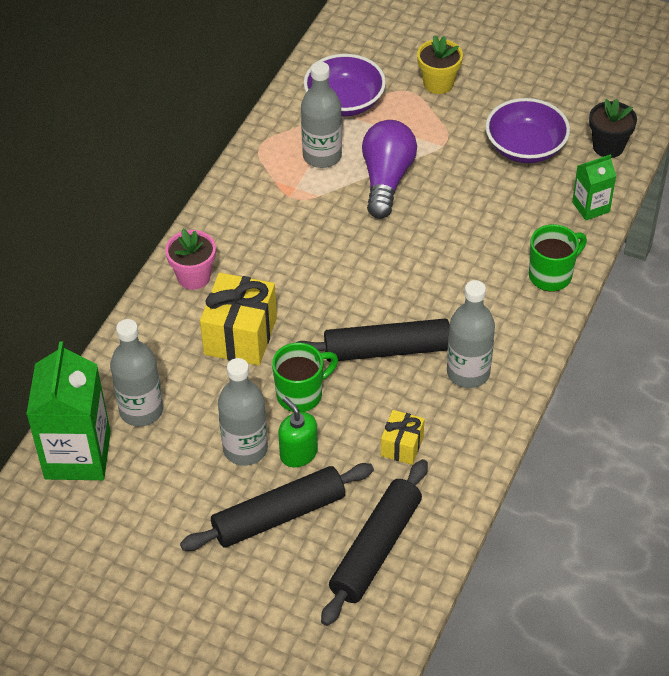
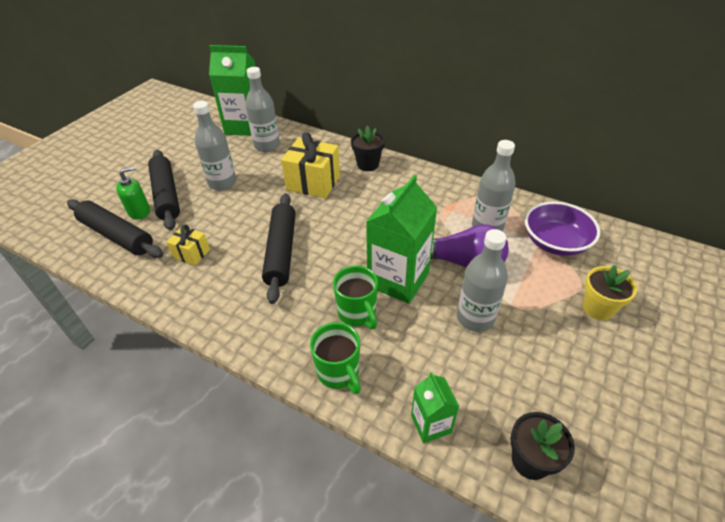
camera: 95 degrees right, 5 degrees down
pink flower pot [165,229,216,290] -> black flower pot [351,126,385,171]
green mug [272,343,338,412] -> green mug moved to [333,265,378,329]
green soap dispenser [278,397,318,467] -> green soap dispenser moved to [116,166,150,220]
grey bottle [447,280,495,388] -> grey bottle moved to [457,229,508,332]
purple bowl [486,98,570,163] -> none
none -> green carton [366,175,437,304]

